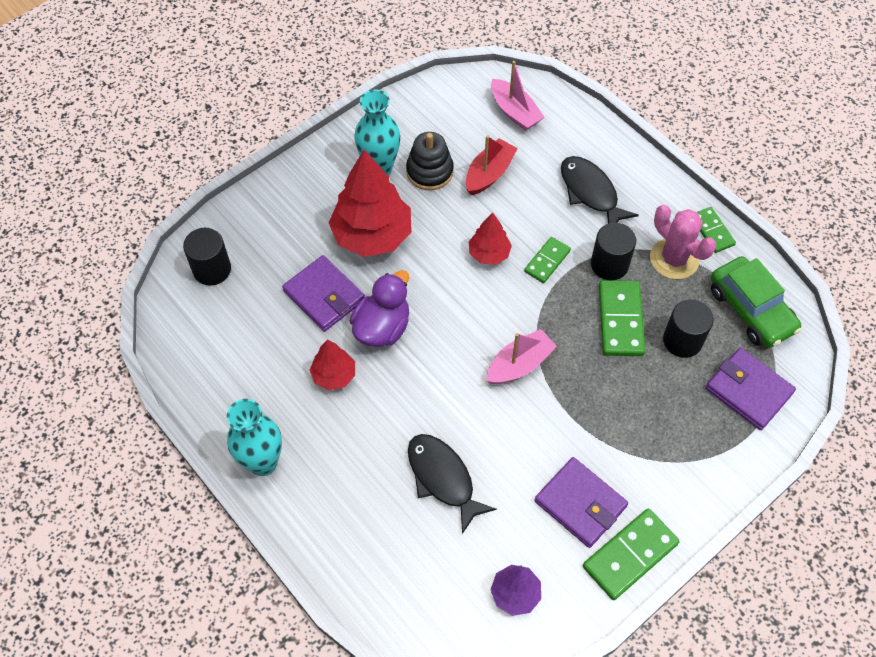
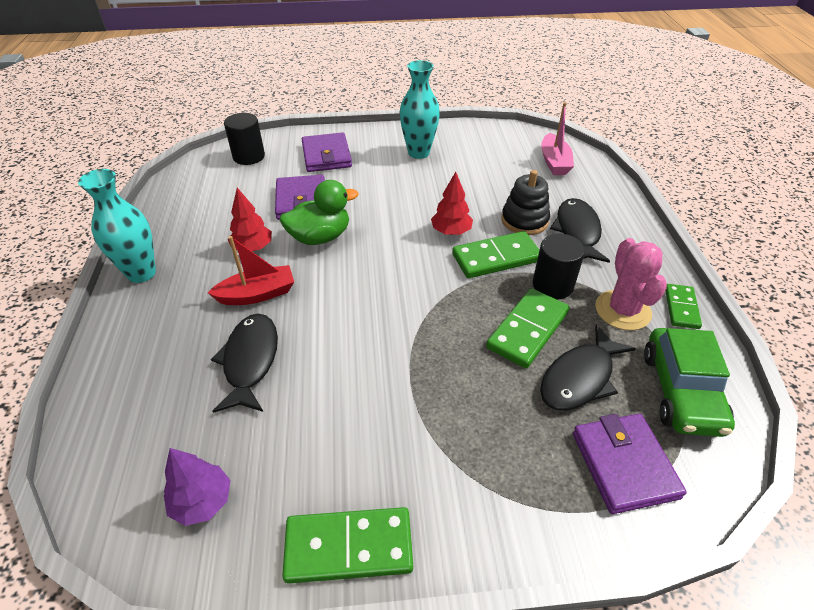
camera: 35 degrees right, 15 degrees down
red tree [329,150,412,257] -> none
purple duck [350,270,409,347] -> green duck [280,180,359,245]
black stacking toy [406,132,454,191] -> black stacking toy moved to [501,170,550,235]
red boat [466,135,518,195] -> red boat moved to [208,236,294,305]
pink boat [486,329,557,384] -> none
green domino [524,237,571,283] -> green domino [452,231,539,278], size x1.63
purple wallet [535,457,628,548] -> purple wallet moved to [302,132,352,172]
black cylinder [663,299,714,358] -> black fish [540,325,636,410]

